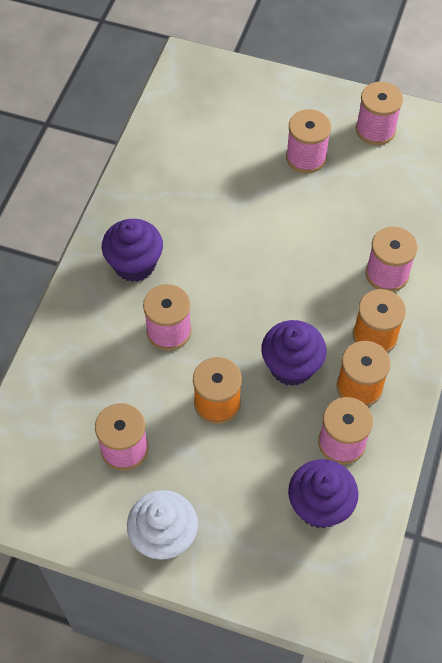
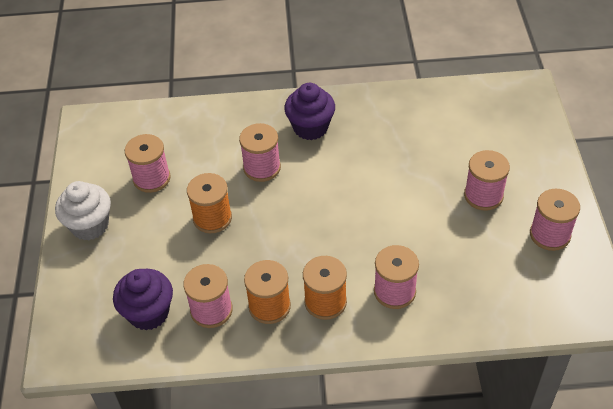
camera: 70 degrees right, 10 degrees down
purple cupcake [261,320,326,386] -> none

